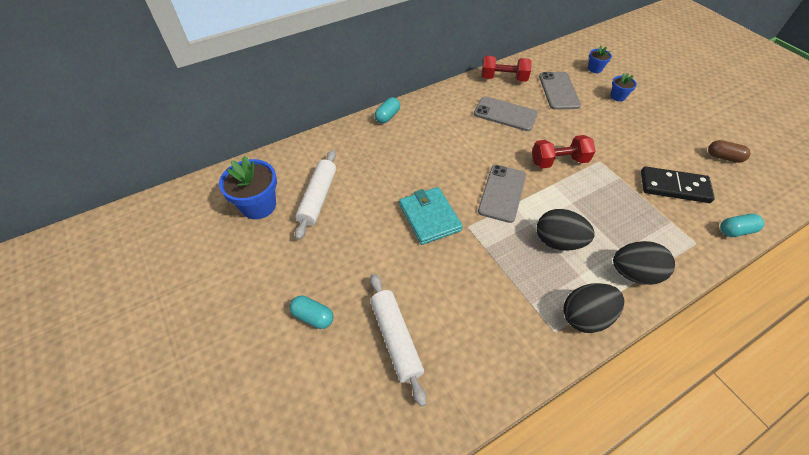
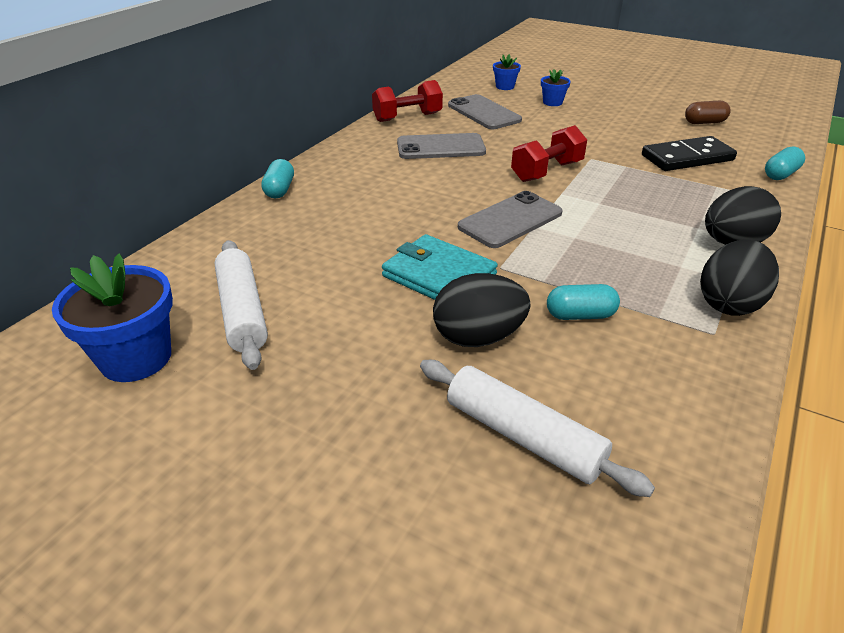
camera: 30 degrees left, 15 degrees down
turquoise capsule [289,296,333,329] -> turquoise capsule moved to [547,284,620,320]
grey phone [478,165,526,223] -> grey phone turned 60 degrees clockwise [458,191,562,248]
black egg [537,209,595,251] -> black egg moved to [433,273,530,347]

